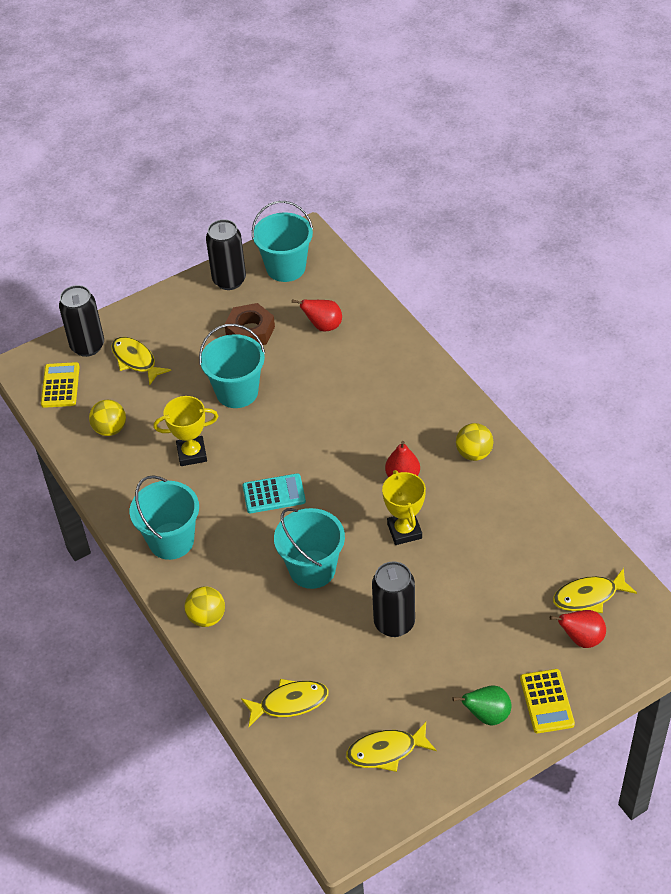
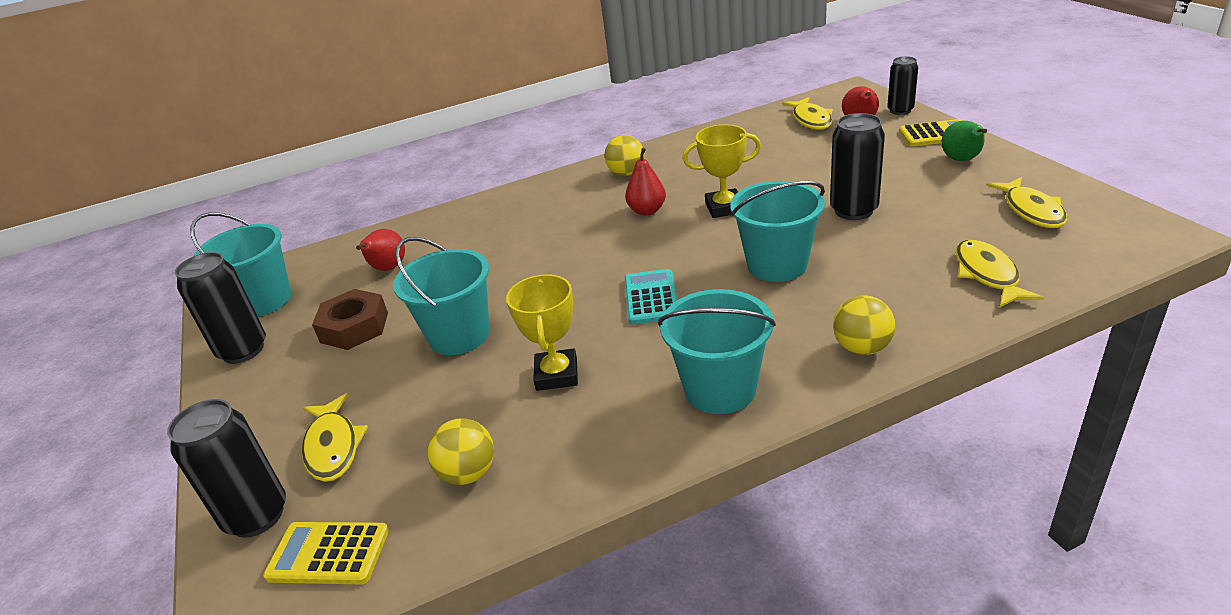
camera: 80 degrees left, 15 degrees down
yellow fish [111,337,171,385] -> yellow fish turned 75 degrees counterclockwise [302,393,368,482]
none -> black can [887,56,918,115]

